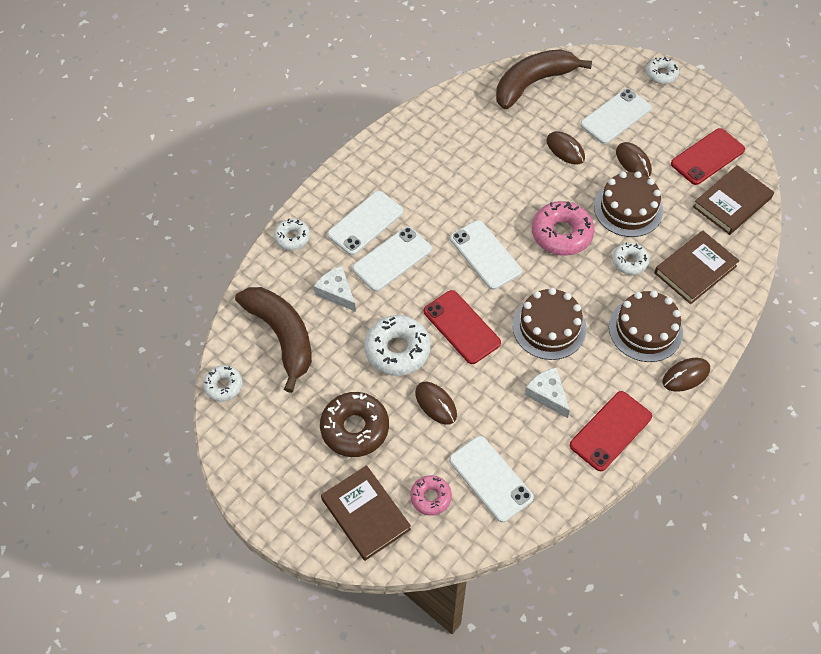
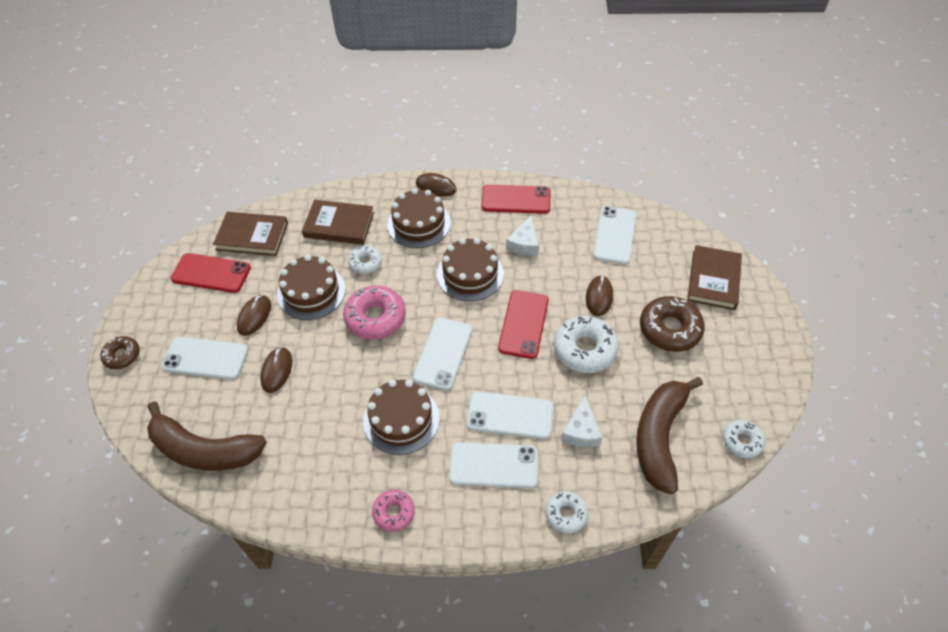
camera: 130 degrees left, 5 degrees down
pink donut [410,475,452,516] -> pink donut moved to [372,490,415,532]
white donut [646,57,679,84] -> brown donut [100,336,140,369]
none -> brown cake [363,380,440,455]

